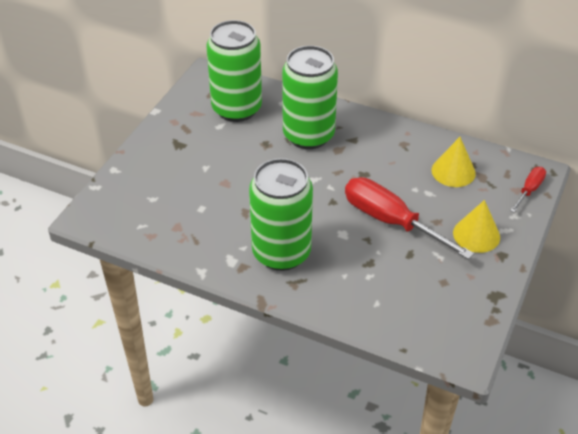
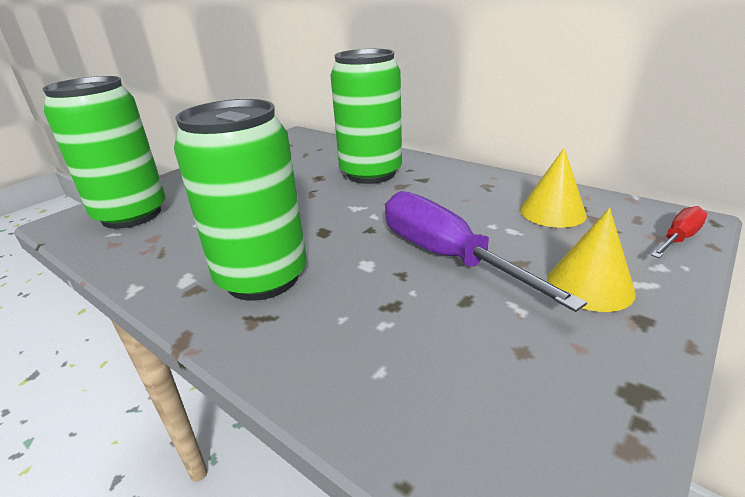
camera: 15 degrees right, 15 degrees down
green can [206,20,262,122] -> green can moved to [42,76,166,229]
red screwdriver [345,177,474,260] -> purple screwdriver [385,191,587,312]

